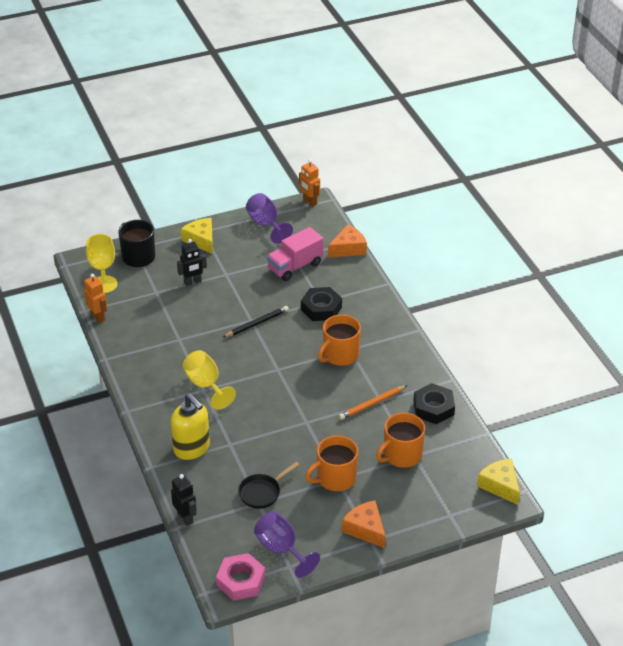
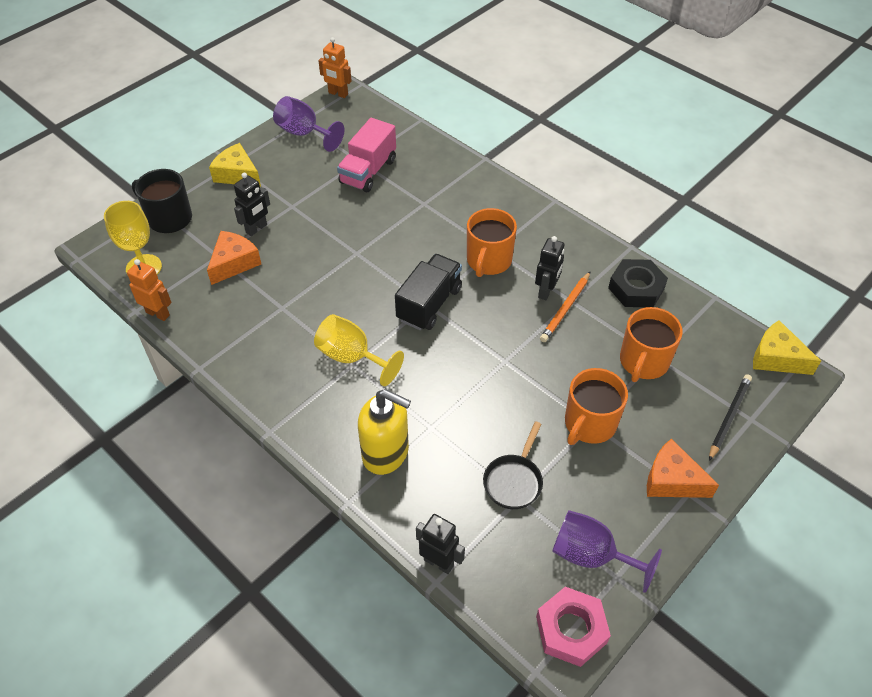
camera: 25 degrees left, 10 degrees up
black pencil [223,306,289,337] -> black pencil moved to [709,374,752,461]
black nut [301,287,342,321] -> none
orange cheese [328,224,367,258] -> orange cheese moved to [207,231,261,285]
none -> black truck [395,254,462,330]
none -> black robot [535,236,564,300]

